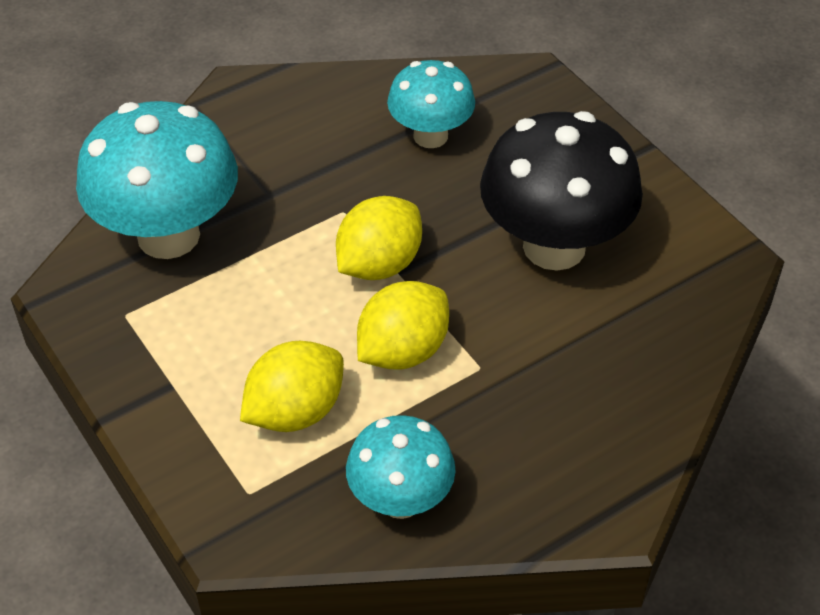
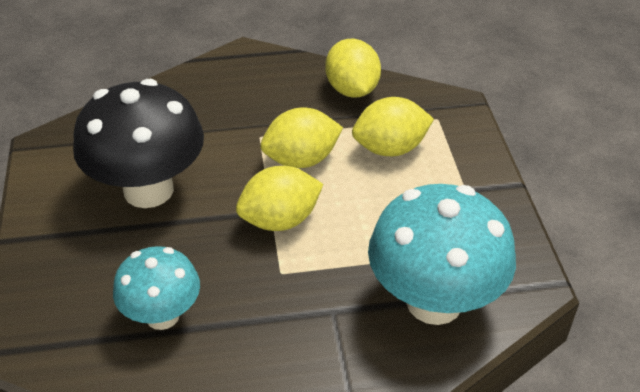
camera: 155 degrees left, 5 degrees down
turquoise mushroom [346,415,456,519] -> yellow lemon [325,38,381,98]

